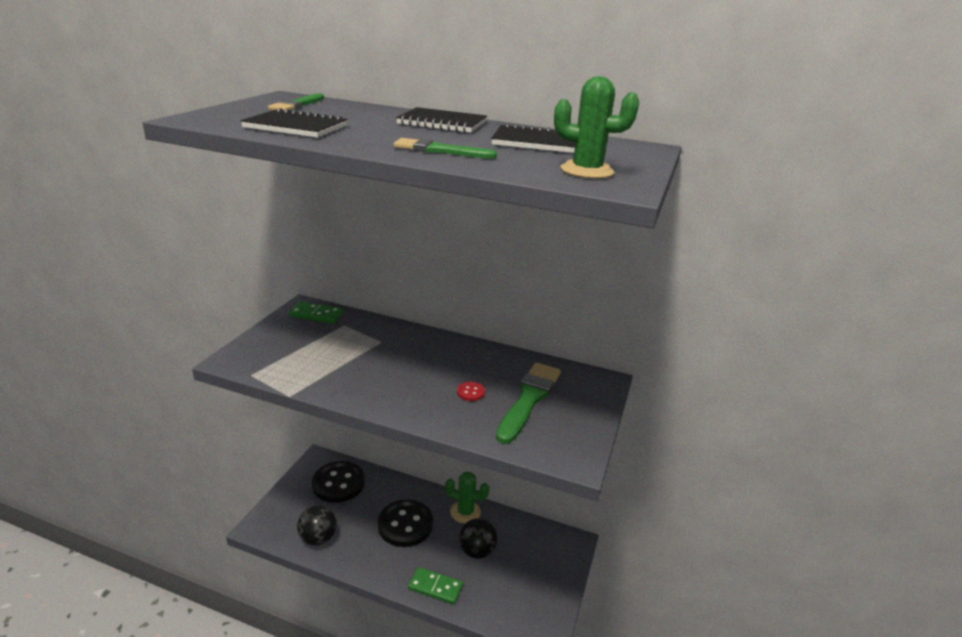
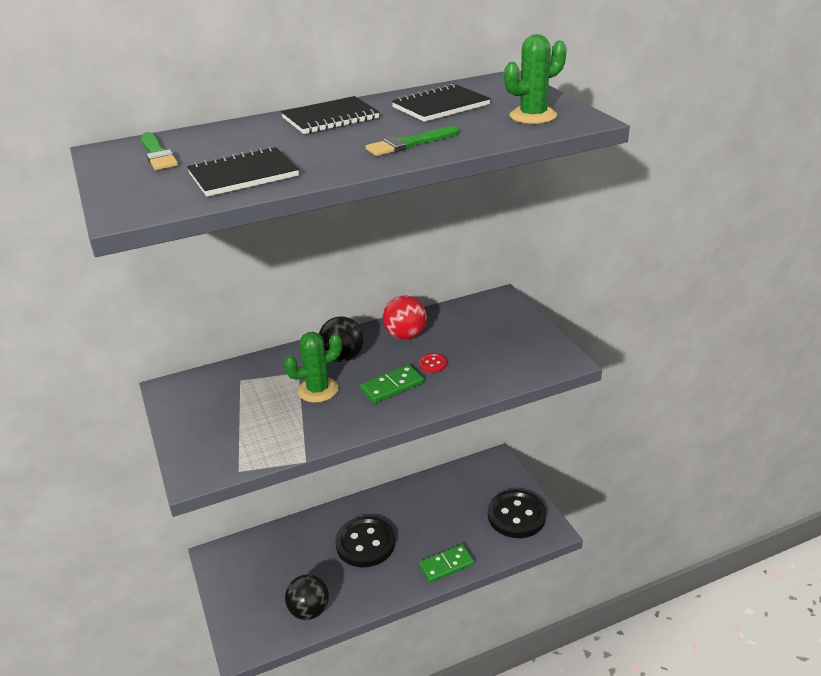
camera: 40 degrees left, 5 degrees up
green domino [289,302,343,323] -> green domino moved to [360,365,424,403]
black button [312,461,365,503] -> black button moved to [488,490,546,538]
green cactus [445,472,490,524] -> green cactus moved to [284,332,342,403]
black ball [459,518,497,559] -> black ball moved to [319,317,364,362]
green brush [496,363,561,444] -> none
none -> red ball [383,295,427,340]

